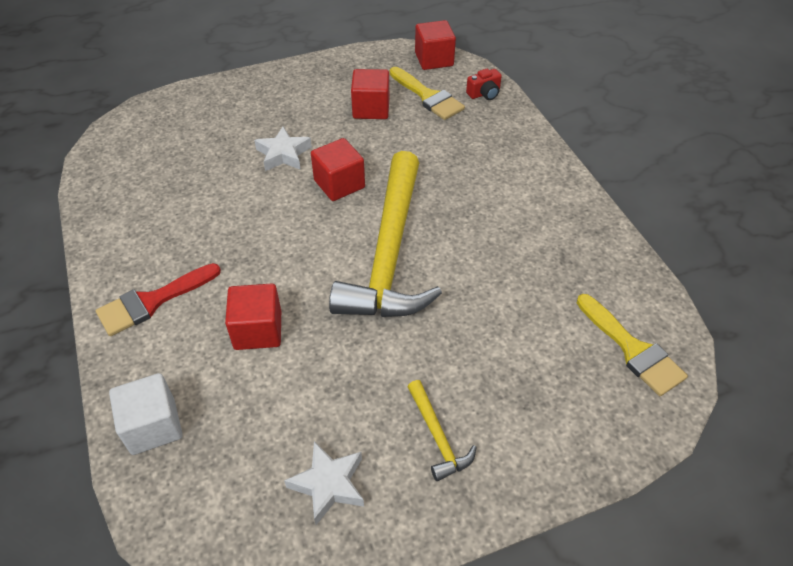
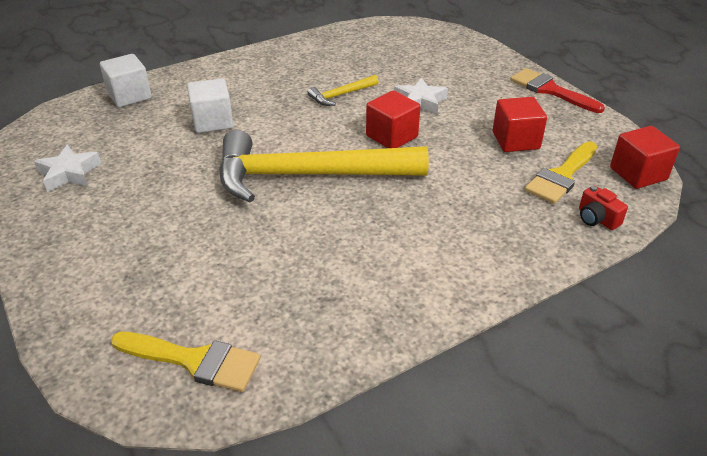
camera: 80 degrees right, 10 degrees down
red brush [96,263,221,336] -> red brush moved to [510,68,605,113]
red cube [225,284,281,350] -> white cube [187,78,233,133]
yellow hammer [408,380,477,481] -> yellow hammer moved to [307,75,379,106]
yellow brush [577,294,688,396] -> yellow brush turned 120 degrees counterclockwise [111,331,261,392]

